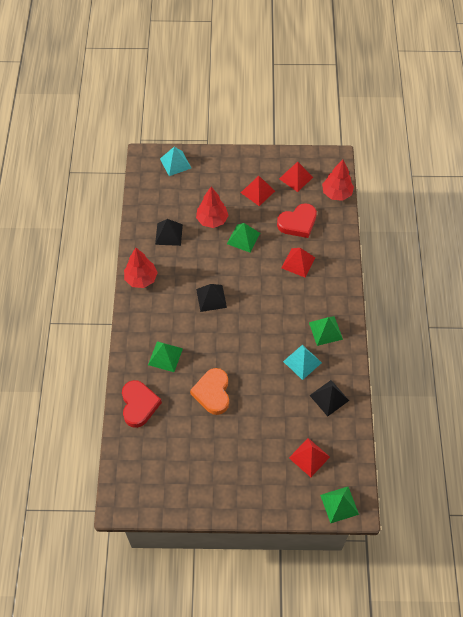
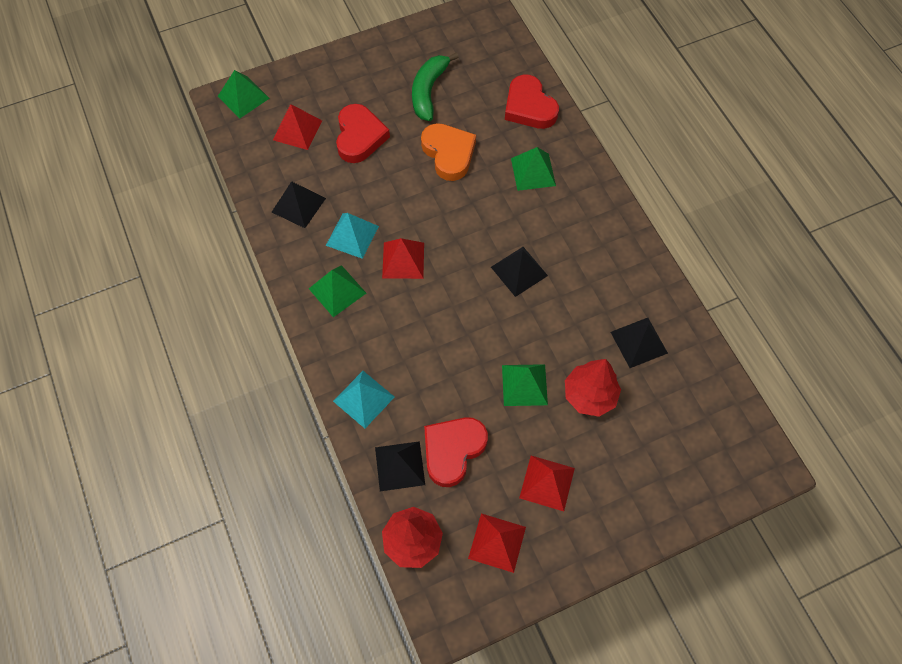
camera: 155 degrees right, 5 degrees up
red tree [124,248,158,288] -> none
turquoise pyramid [160,147,191,176] -> turquoise pyramid moved to [333,371,394,428]
red pyramid [281,248,315,278] -> red pyramid moved to [382,238,424,279]
none -> red heart [336,104,390,163]
none -> black pyramid [375,441,425,491]
none -> green banana [412,52,459,121]

